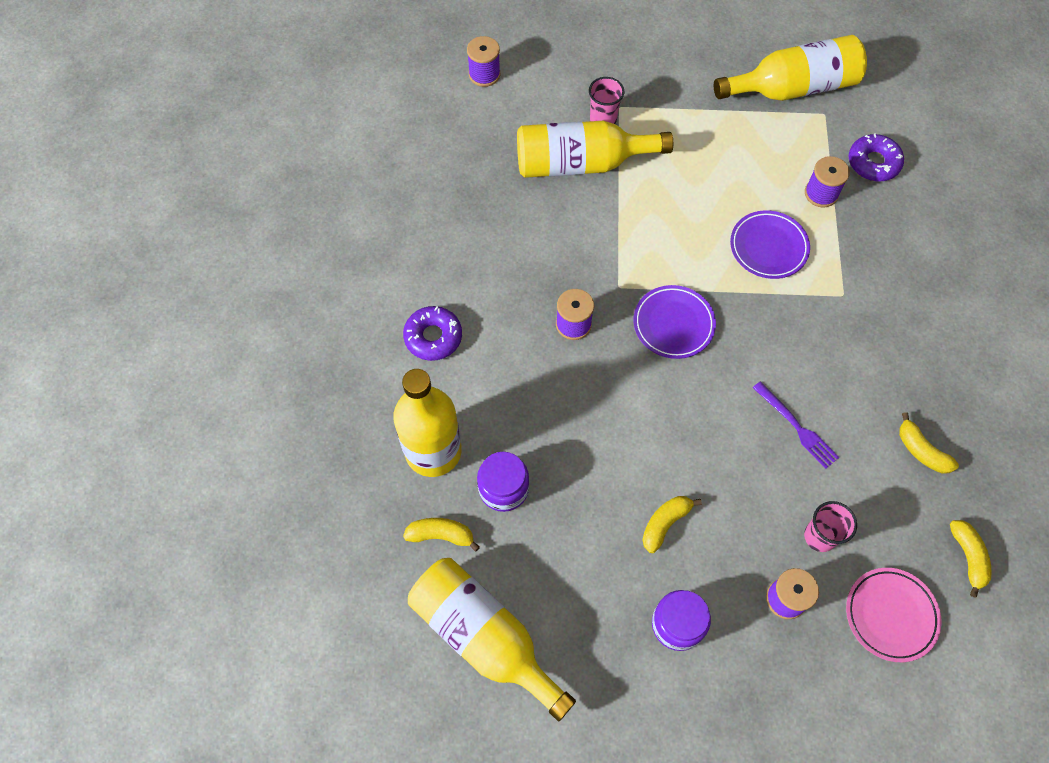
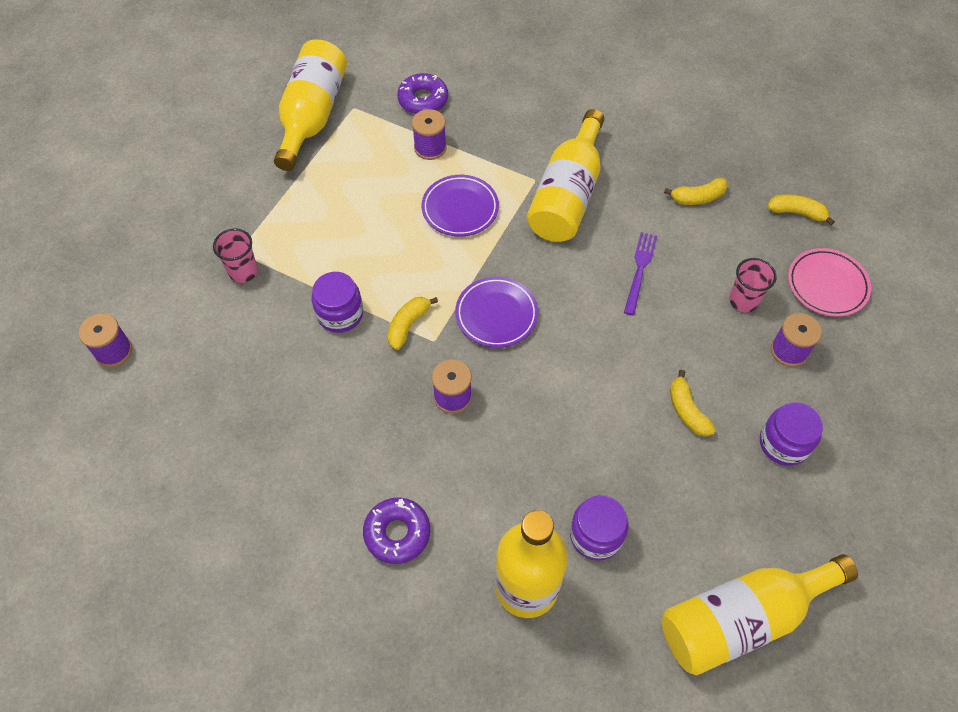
camera: 65 degrees left, 5 degrees down
yellow banana [403,518,480,552] -> yellow banana moved to [387,297,438,350]
yellow bottle [517,121,673,178] -> yellow bottle moved to [527,109,604,242]
purple fork [753,381,839,469] -> purple fork turned 60 degrees counterclockwise [624,232,657,315]
none -> purple jar [312,272,363,333]

